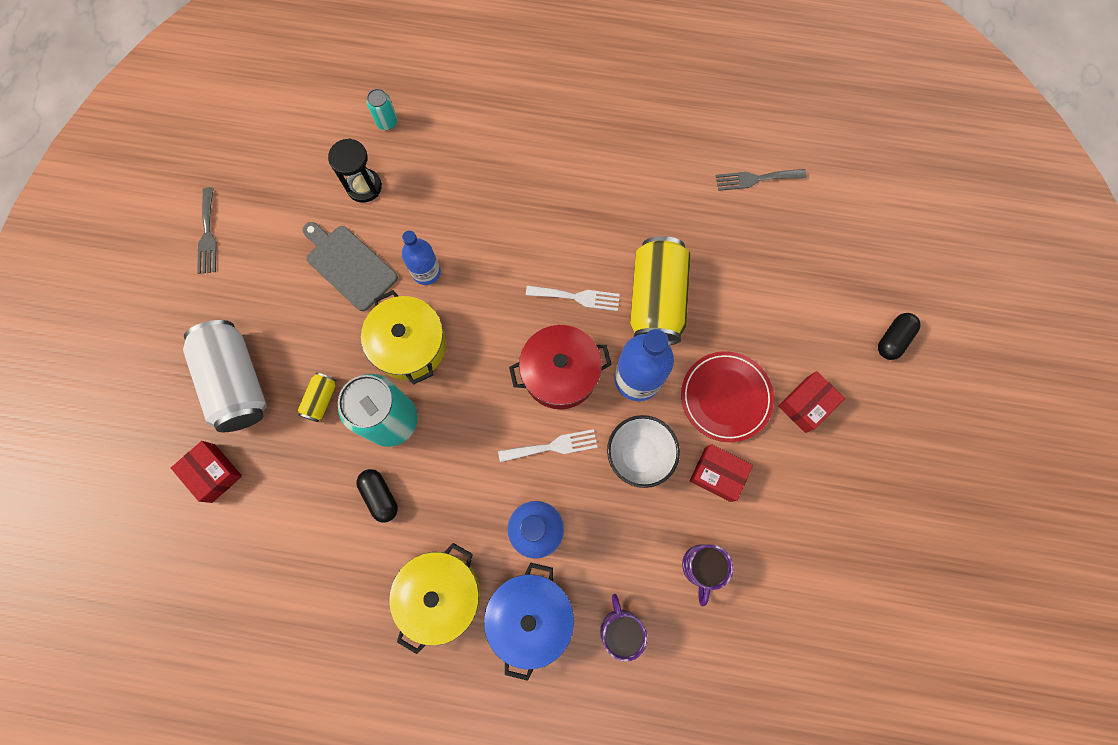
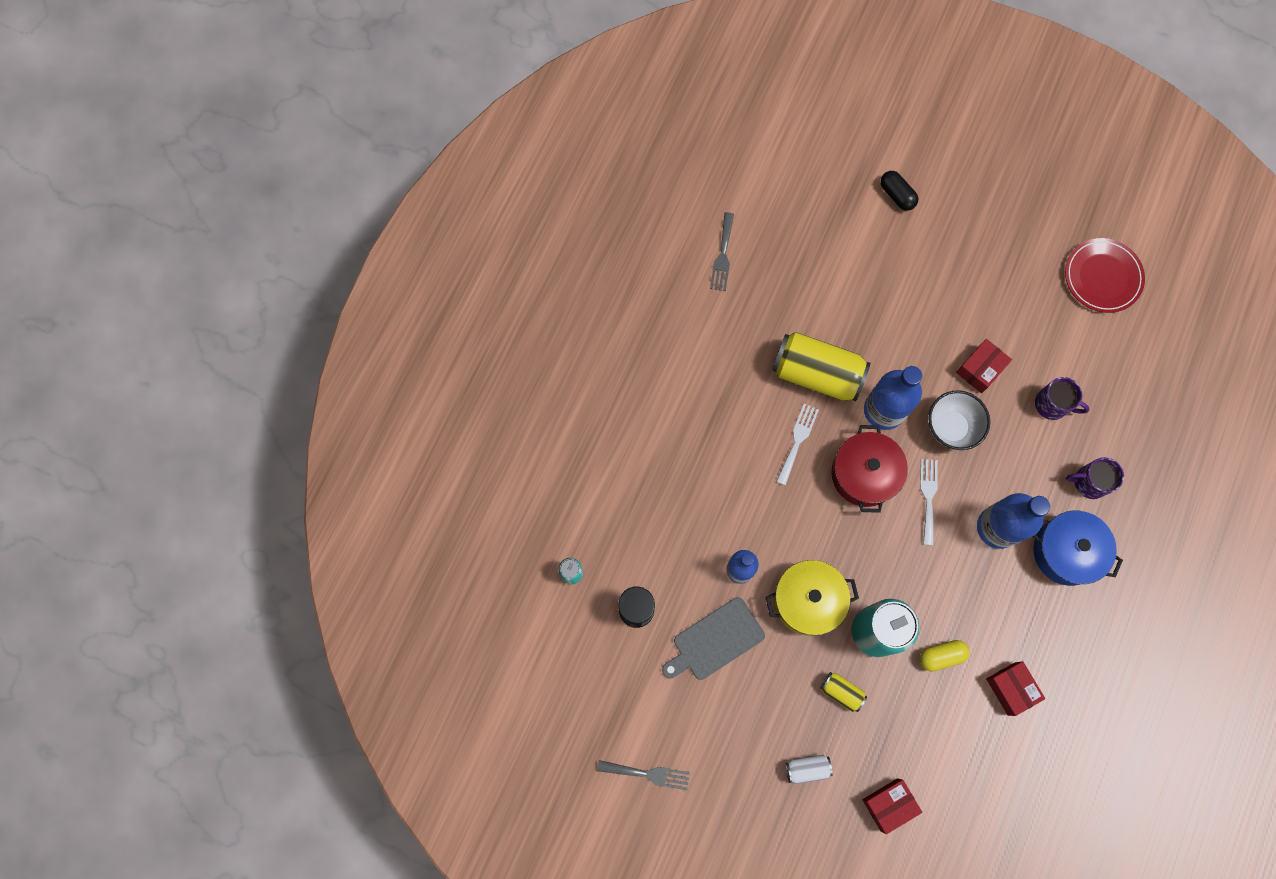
camera: 75 degrees left, 0 degrees up
white can [183,320,267,432] -> white can [786,755,833,784], size x0.45
black capsule [356,469,398,523] -> yellow capsule [919,640,970,672]
yellow pot [389,543,481,654] -> none
red plate [681,351,774,442] -> red plate moved to [1065,238,1145,313]
red box [778,371,845,433] -> red box moved to [986,661,1045,716]

